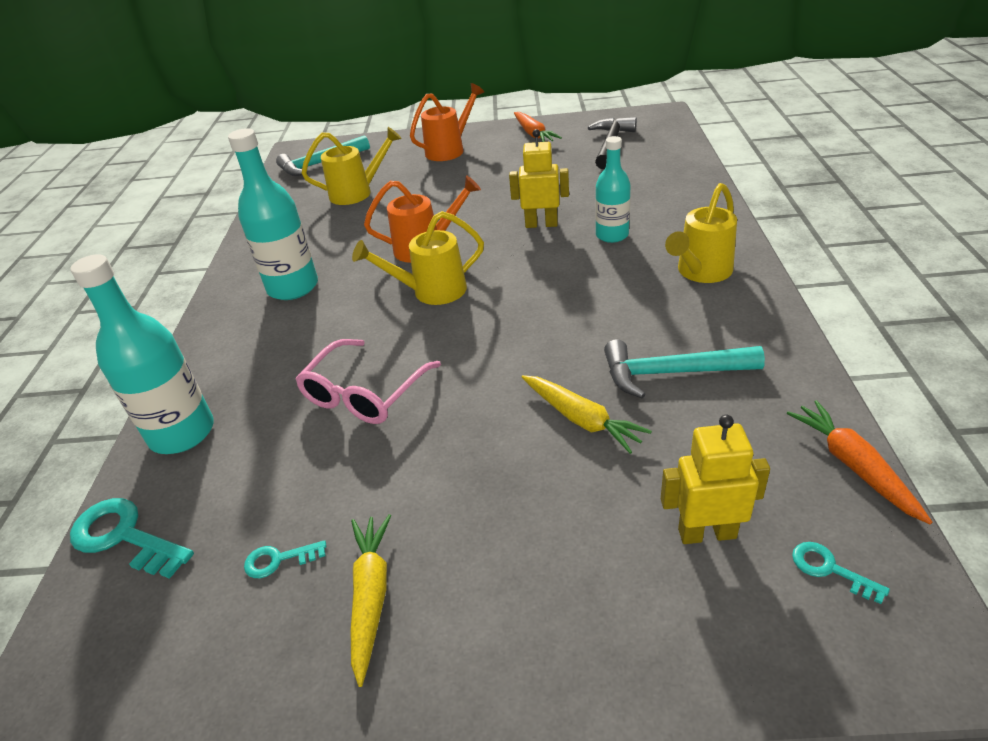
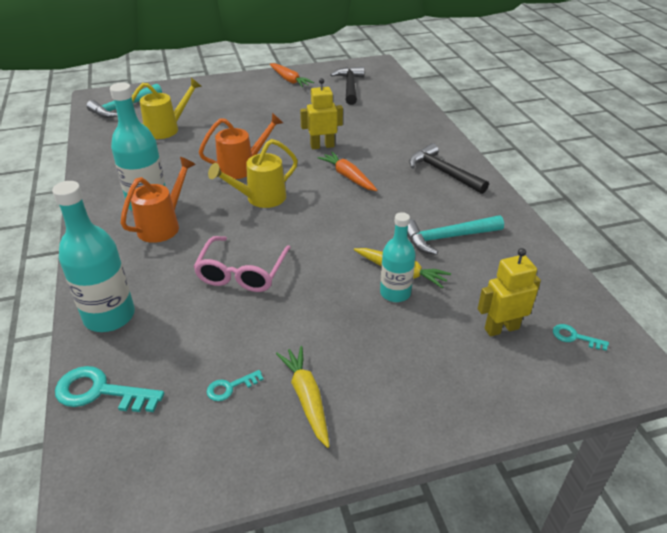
camera: 20 degrees left, 0 degrees up
orange watering can [410,83,484,161] -> orange watering can moved to [121,157,196,243]
turquoise bottle [595,136,631,243] -> turquoise bottle moved to [380,212,416,302]
yellow watering can [665,183,737,283] -> black hammer [409,143,489,194]
orange carrot [787,400,932,524] -> orange carrot moved to [317,152,377,191]

